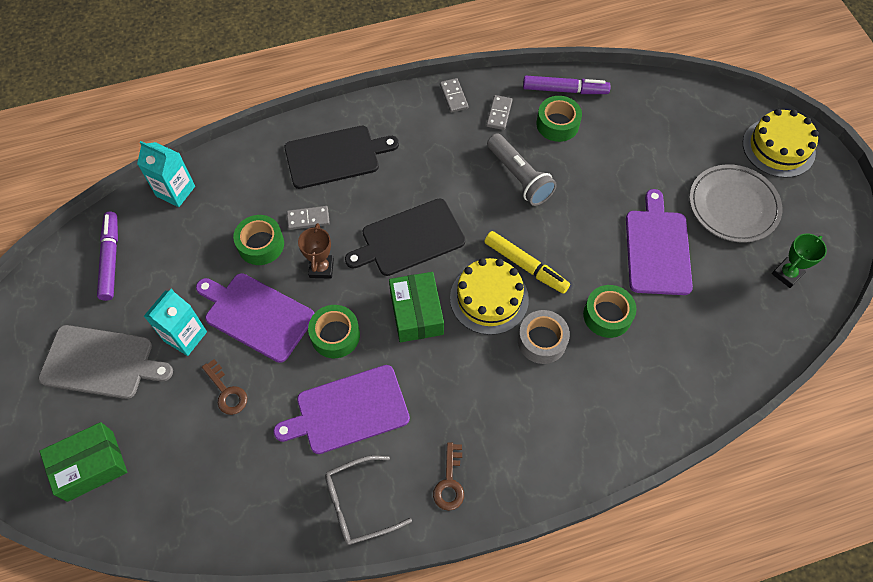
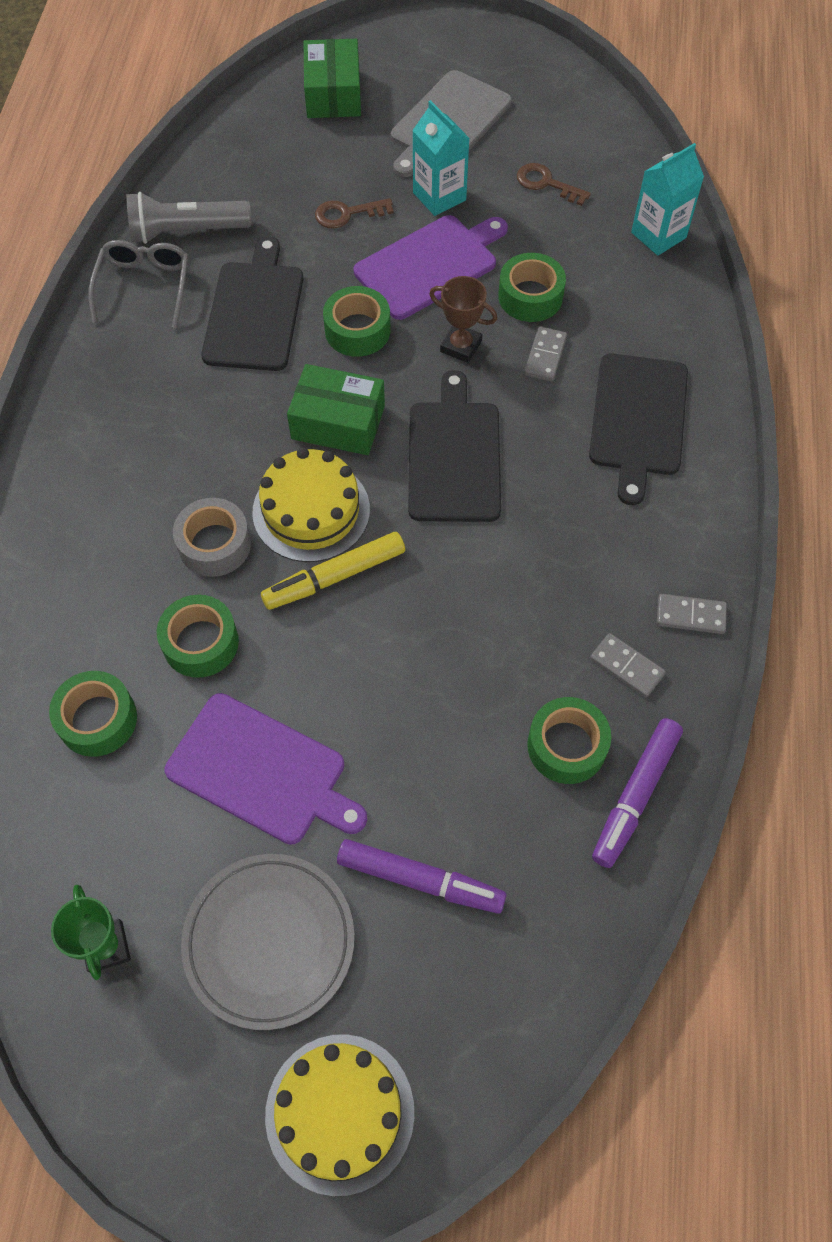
camera: 115 degrees right, 0 degrees up
purple marker [97,212,118,301] -> purple marker moved to [337,839,507,914]
purple cutting board [273,365,410,454] -> black cutting board [201,236,303,371]
brown key [433,442,464,511] -> brown key moved to [517,163,591,206]
grey flashlight [487,133,557,206] -> grey flashlight moved to [126,192,251,244]
none -> green tape [49,671,137,757]

